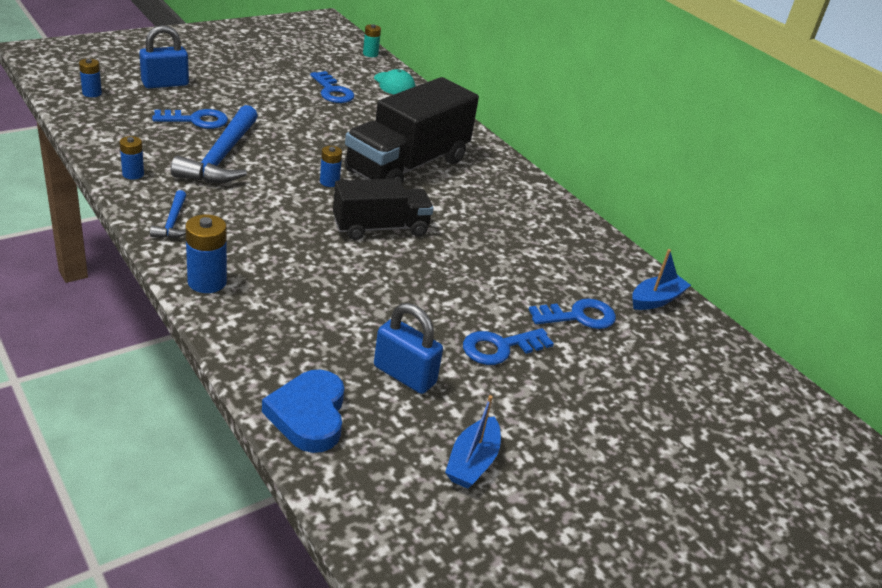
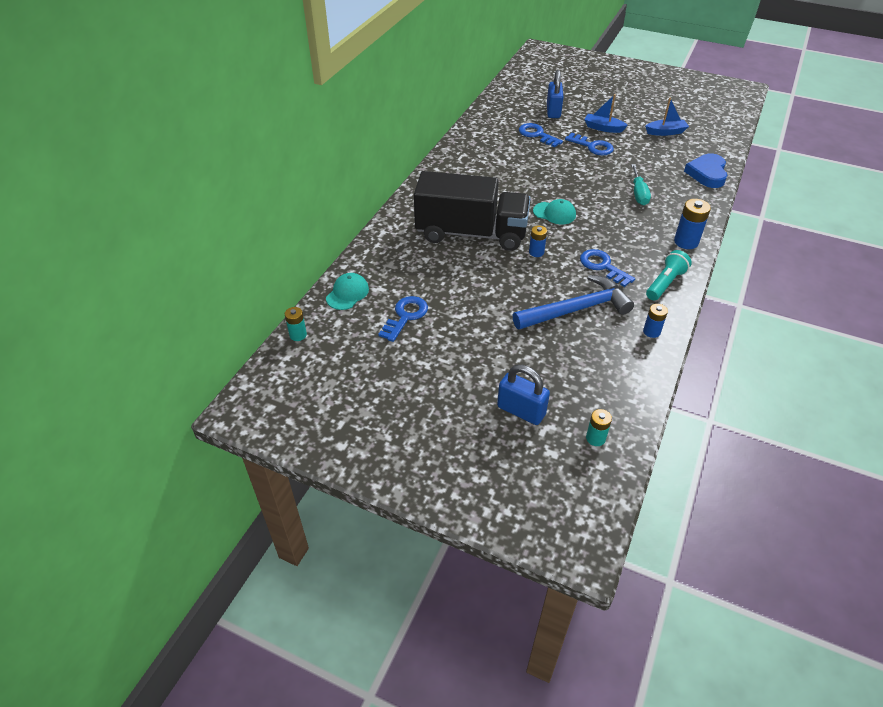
camera: 115 degrees left, 10 degrees up
blue battery [79,59,102,97] -> turquoise battery [586,409,612,446]
blue hammer [150,190,186,238] -> turquoise flashlight [646,250,692,300]
blue key [152,109,228,129] -> blue key moved to [580,249,635,287]
blue heart [262,370,344,453] -> blue heart turned 135 degrees clockwise [684,154,727,188]
black truck [333,179,434,240] -> turquoise cap [533,199,576,224]
blue padlock [374,303,443,394] -> blue padlock moved to [547,70,564,118]
blue boat [632,249,691,310] -> blue boat moved to [584,94,628,133]
none -> turquoise screwdriver [631,164,651,205]

